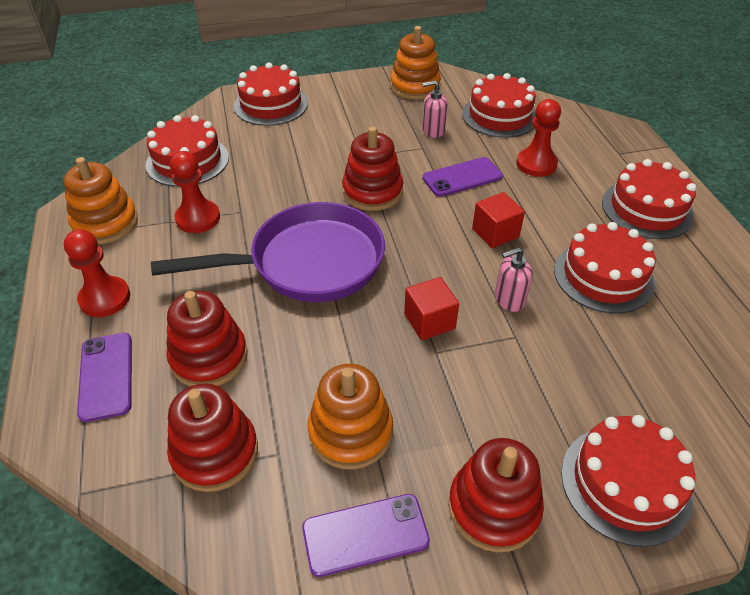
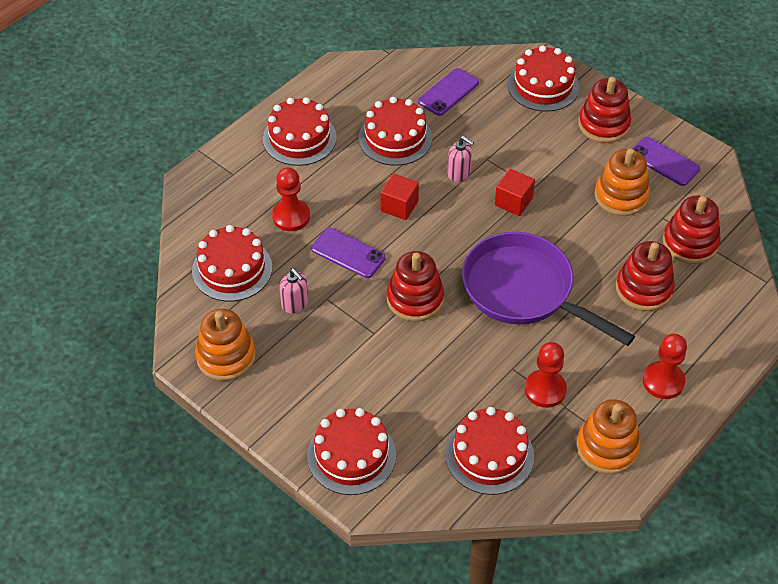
camera: 125 degrees left, 5 degrees up
purple phone [77,333,132,422] -> purple phone moved to [418,68,479,116]

